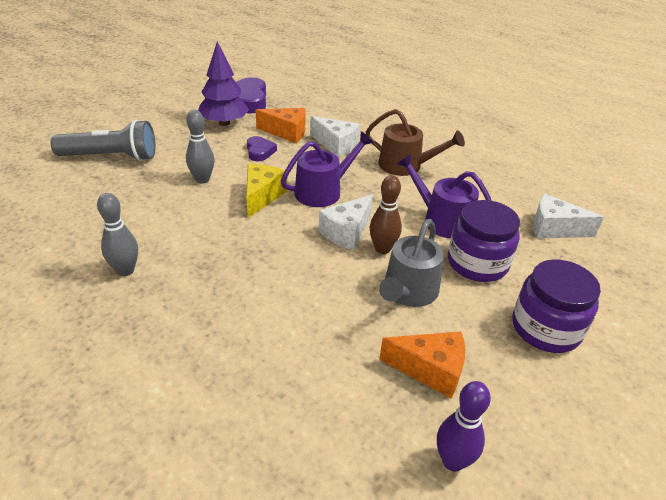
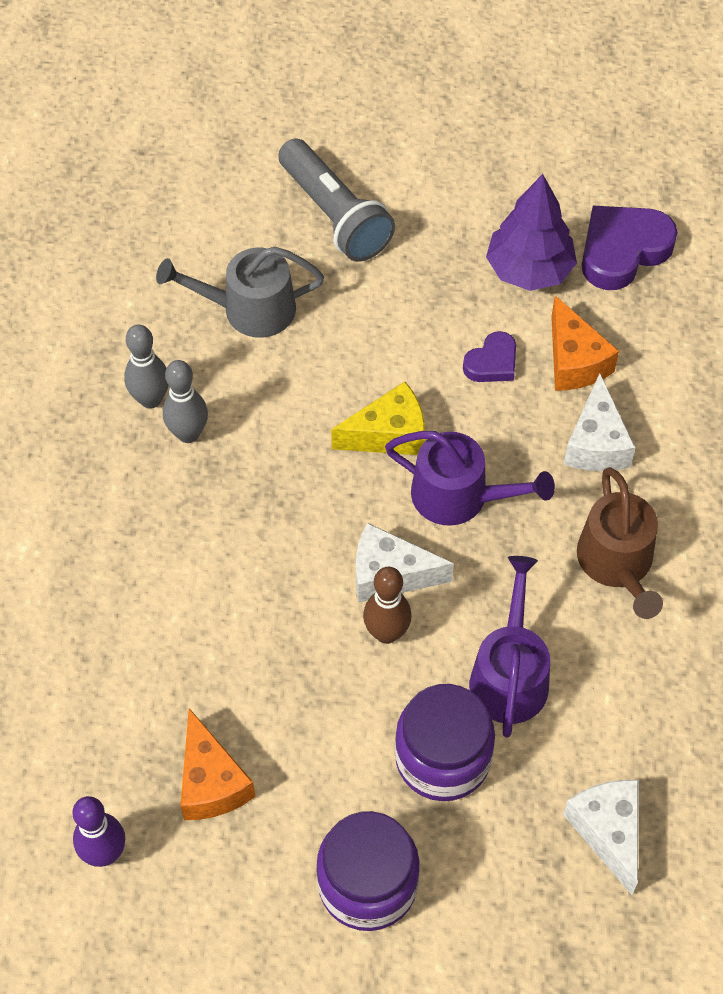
camera: 60 degrees right, 20 degrees up
grey bowling pin [186,110,214,184] -> grey bowling pin moved to [163,360,208,443]
grey watering can [379,219,444,307] -> grey watering can moved to [156,247,324,338]

